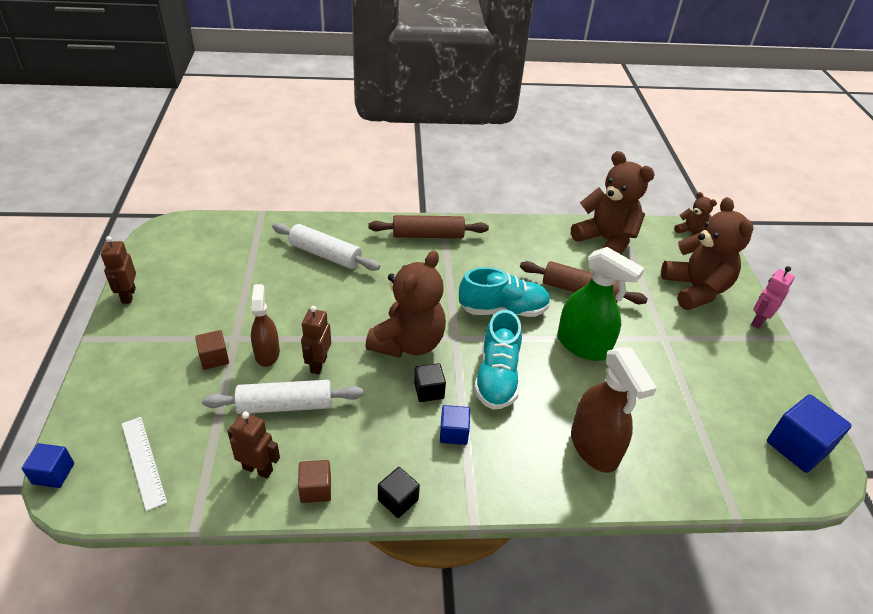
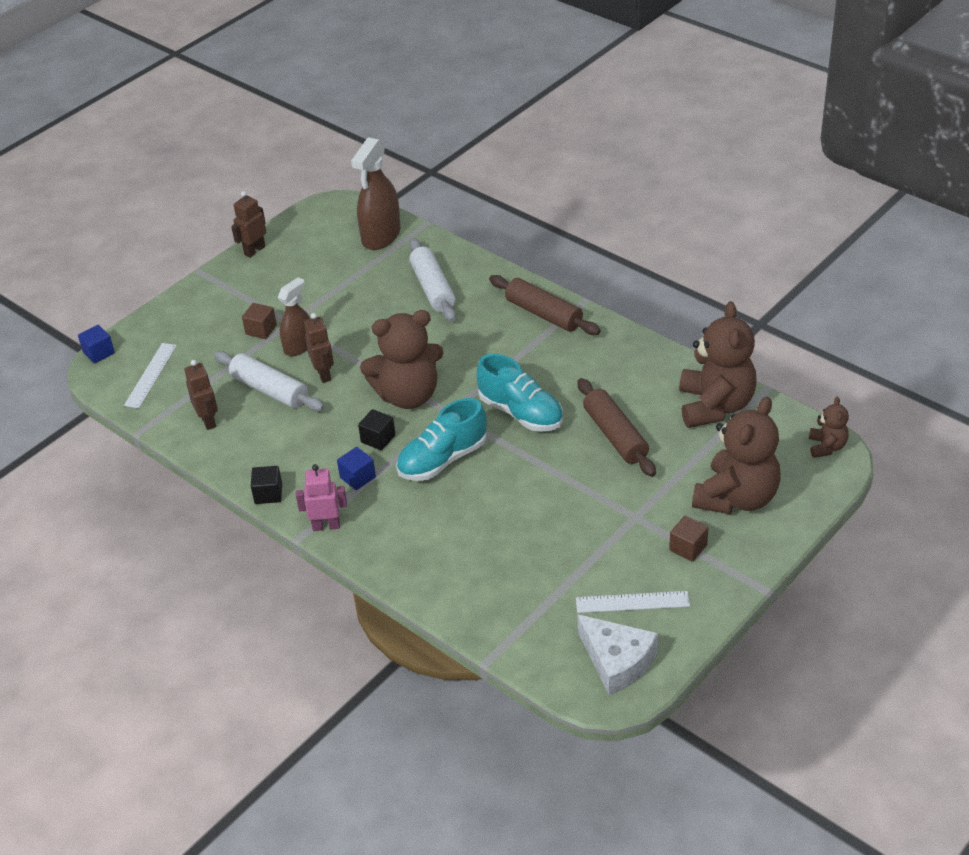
camera: 50 degrees right, 0 degrees up
brown cube [298,460,331,503] -> brown cube moved to [669,516,708,562]
brown robot [301,306,331,374] -> brown robot turned 105 degrees clockwise [304,313,334,383]
green spray bottle [557,247,644,361] -> none
brown spray bottle [571,347,657,473] -> brown spray bottle moved to [351,137,401,250]
pink robot [751,266,795,329] -> pink robot moved to [296,464,347,531]
blue cube [767,394,852,473] -> white cheese [577,614,658,695]
none -> white ruler [576,591,690,613]

